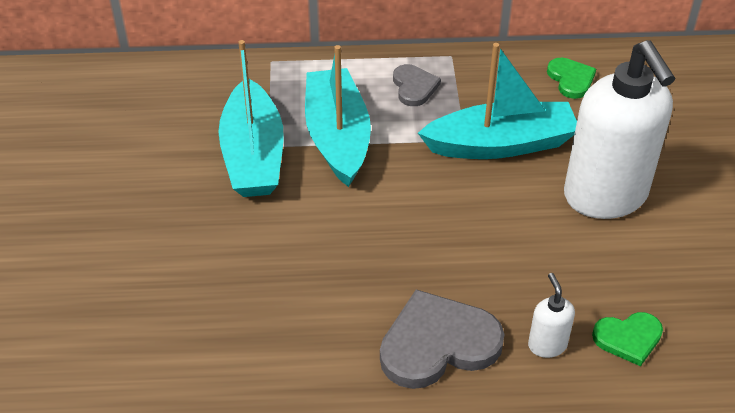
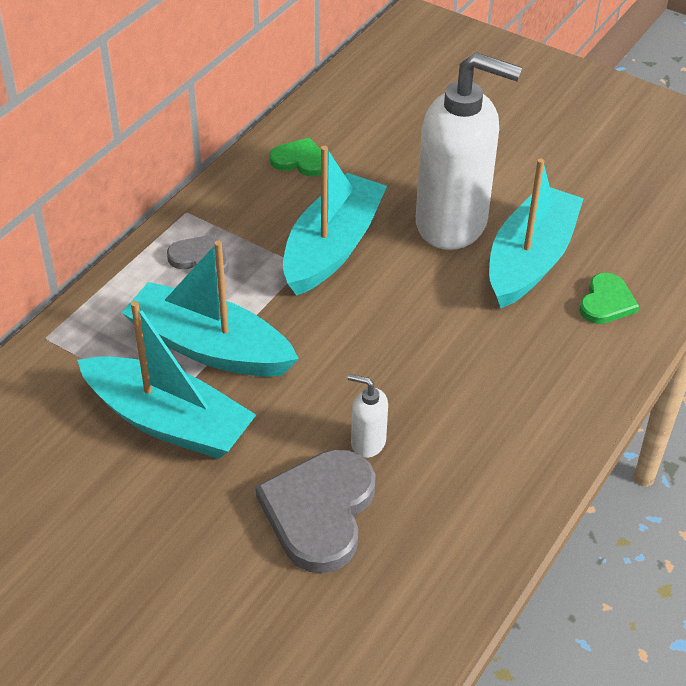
camera: 55 degrees left, 0 degrees up
grey heart [380,289,504,389] -> grey heart moved to [256,449,375,573]
white soap dispenser [528,273,575,358] -> white soap dispenser moved to [348,374,388,458]
none -> turquoise boat [489,158,584,309]

